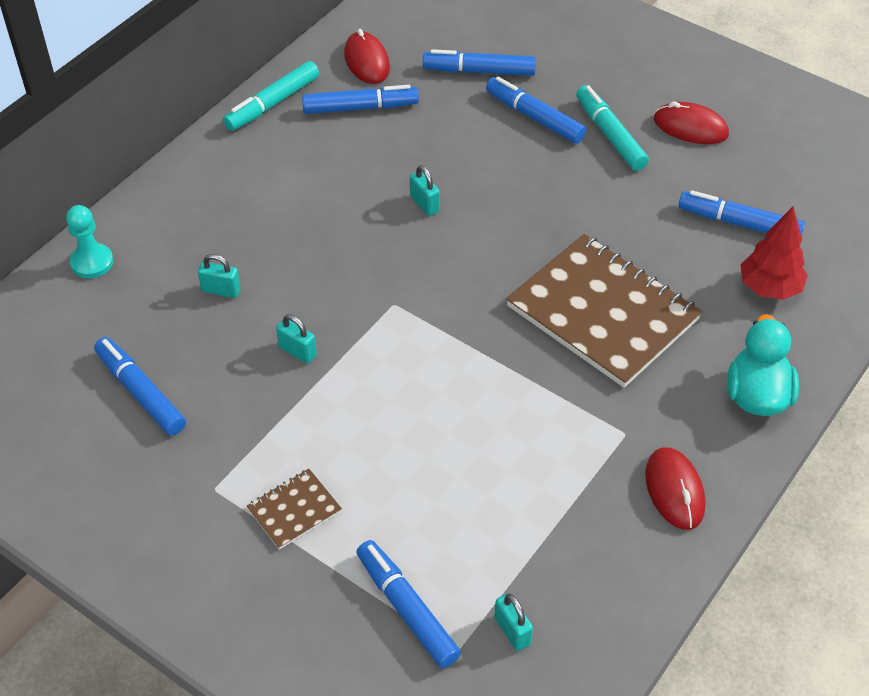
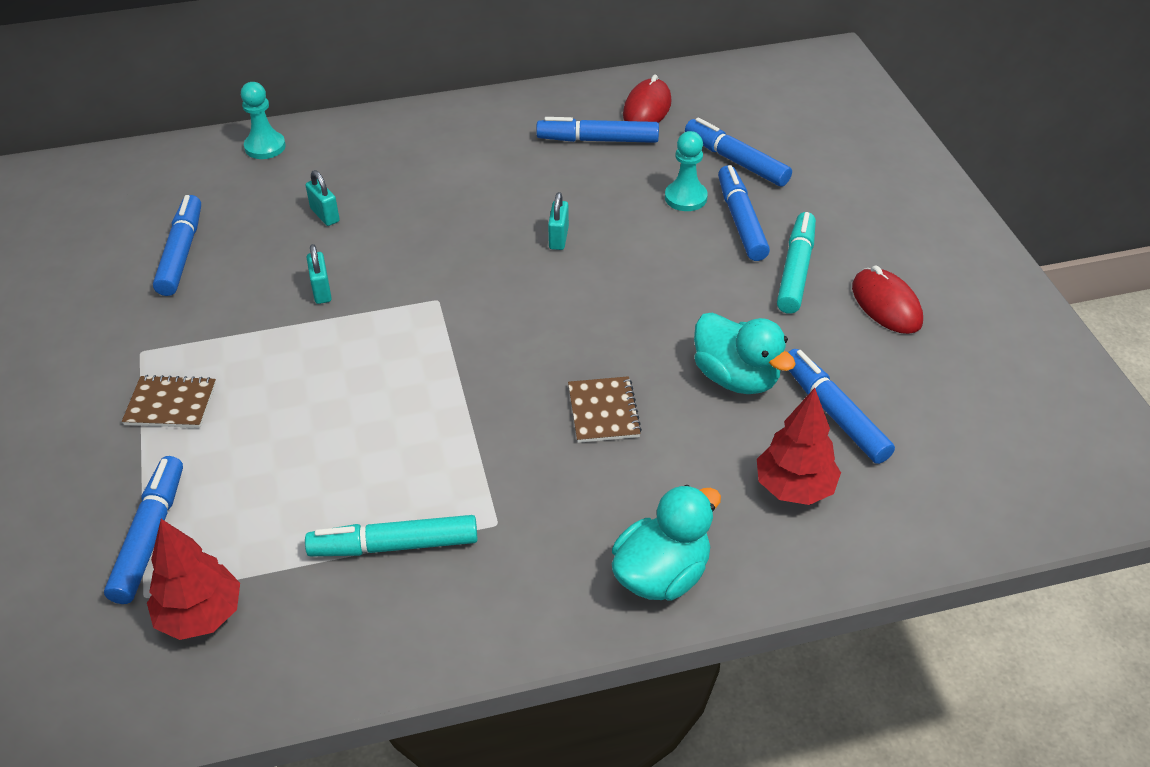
camera: 40 degrees right, 5 degrees down
turquoise marker [223,61,319,131] -> turquoise marker moved to [305,515,478,556]
blue marker [302,85,419,114] -> blue marker turned 150 degrees clockwise [536,117,659,143]
turquoise padlock [494,593,533,651] -> red tree [147,519,240,640]
brown notebook [506,234,702,388] -> brown notebook [568,376,642,443], size x0.44
red mouse [645,447,705,530] -> none
none -> turquoise pawn [665,131,708,211]
none -> turquoise duck [694,313,796,394]

